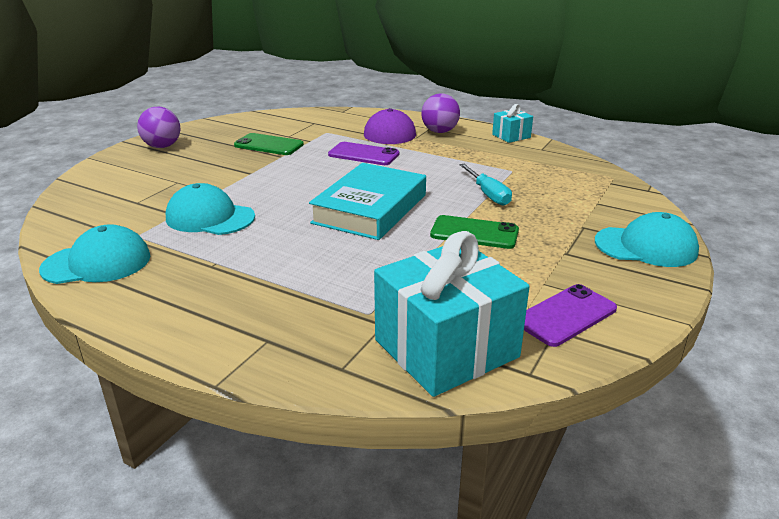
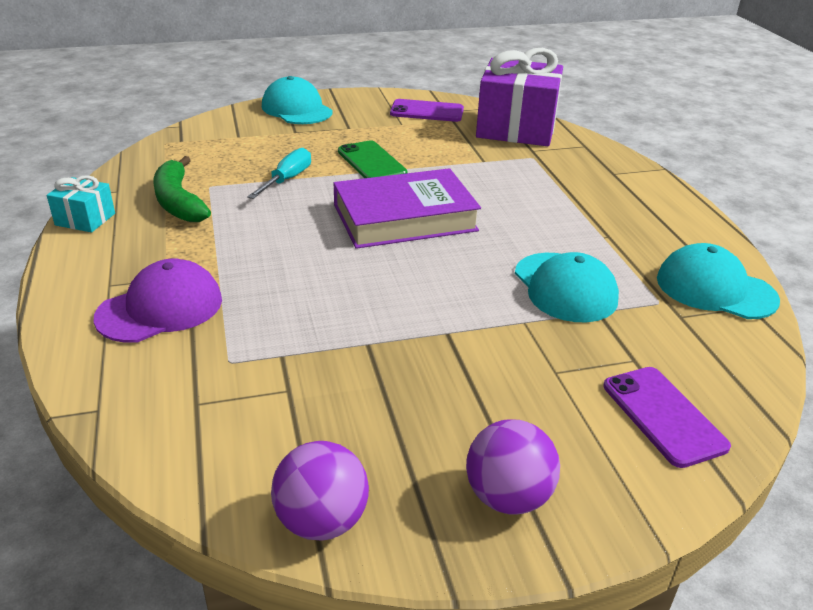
camera: 135 degrees left, 5 degrees up
green phone [234,133,304,155] -> none
turquoise book [309,163,426,240] -> purple book [333,168,481,249]
purple phone [328,142,400,165] -> purple phone moved to [603,367,731,468]
turquoise gift [374,231,530,397] -> purple gift [476,48,563,146]
purple ball [421,93,460,133] -> purple ball moved to [271,441,369,541]
none -> green banana [153,156,211,222]

